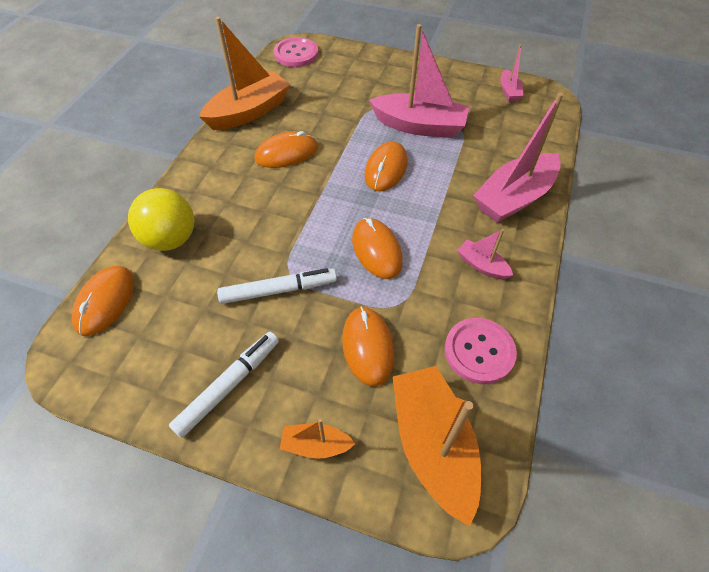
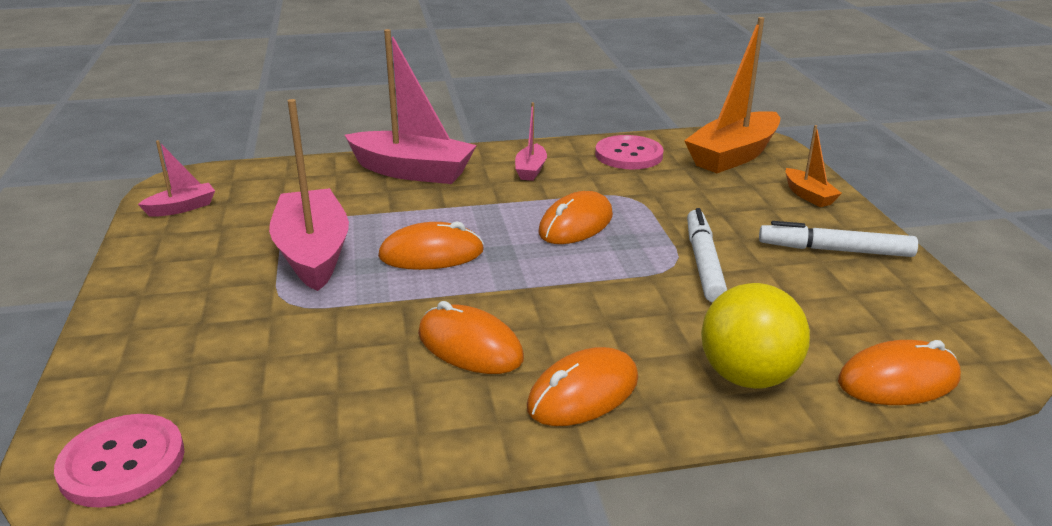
camera: 120 degrees left, 25 degrees down
orange boat [199,17,290,130] -> none
white marker [217,268,337,304] -> white marker turned 45 degrees clockwise [687,208,727,302]
orange mouse [342,306,394,387] -> orange mouse moved to [527,347,638,426]

